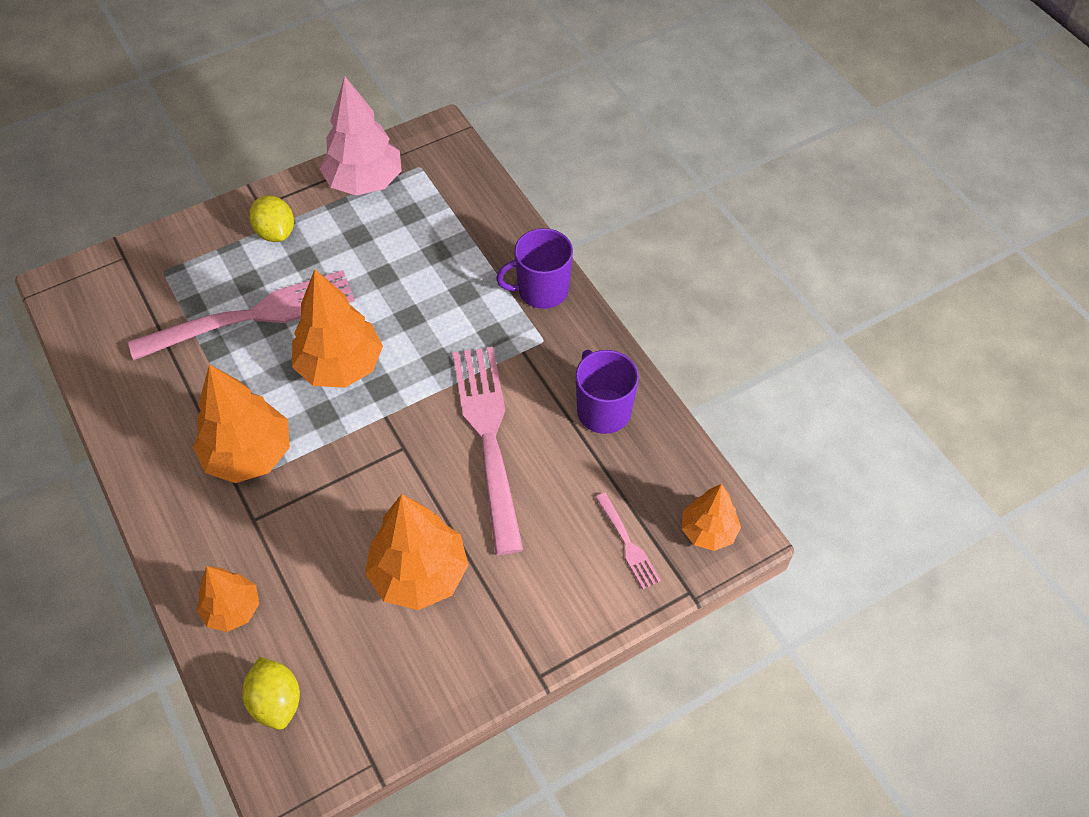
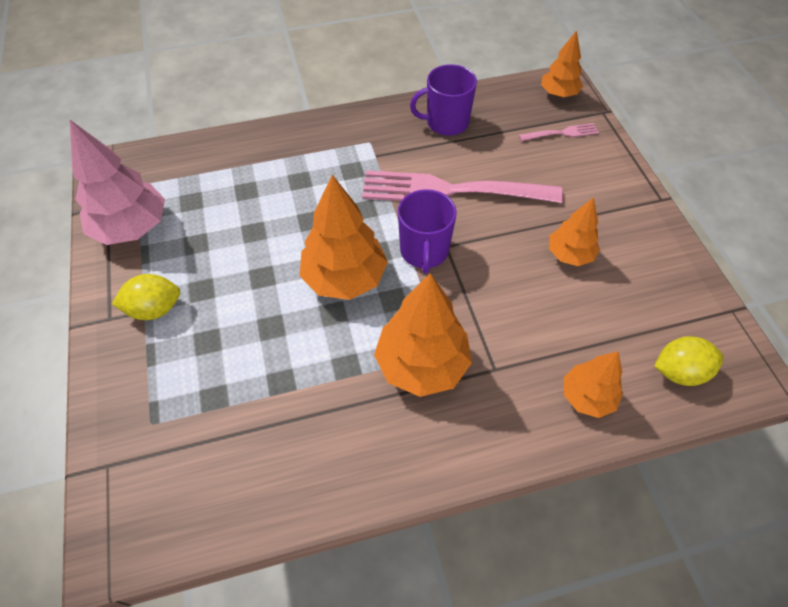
camera: 75 degrees left, 0 degrees up
pink fork [128,270,355,360] -> none
orange tree [365,494,468,610] -> orange tree [549,197,600,266], size x0.60
purple mug [496,228,573,309] -> purple mug moved to [398,189,457,273]

